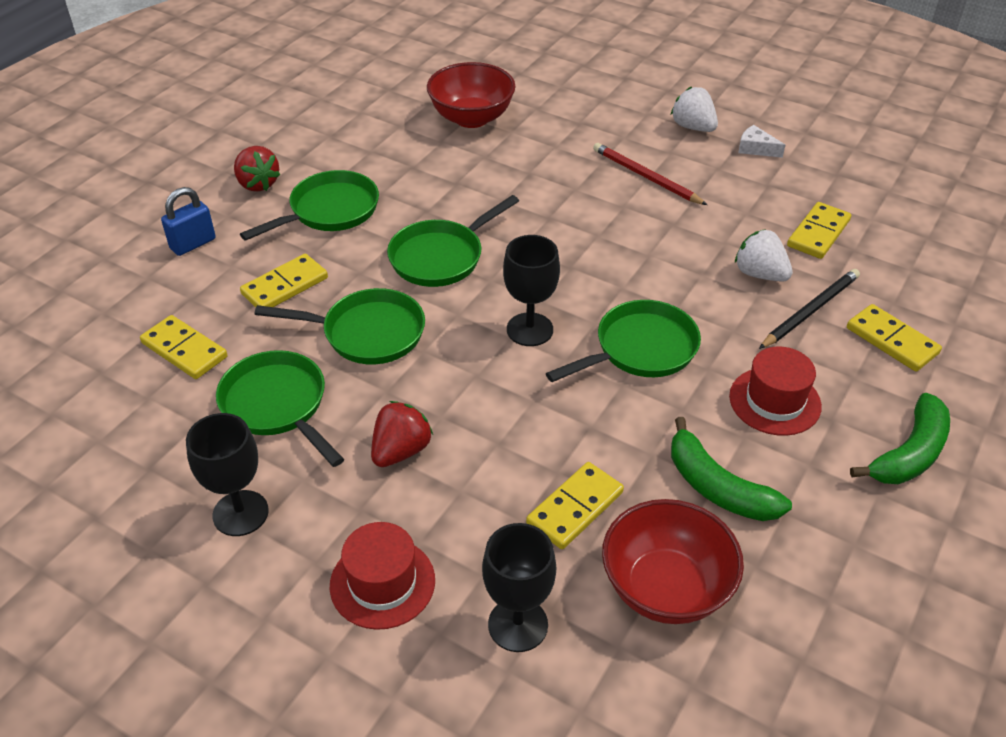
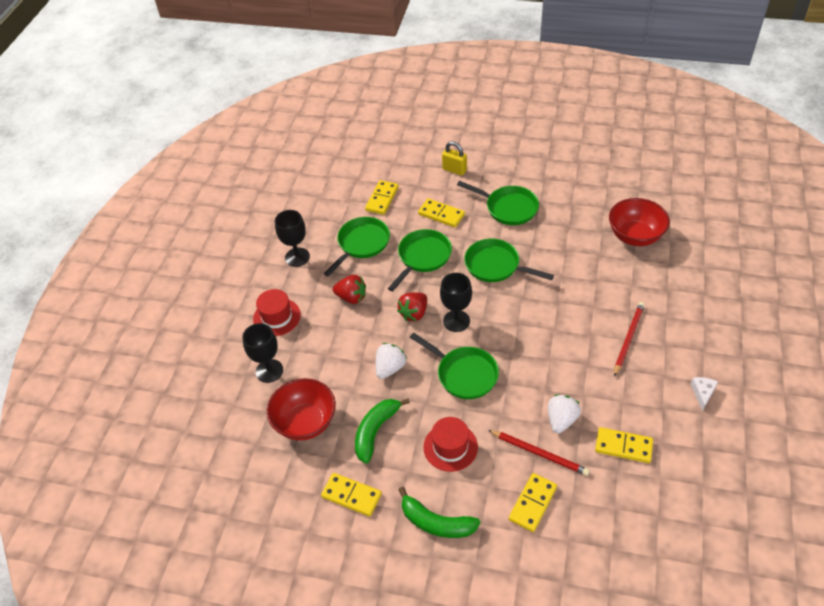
camera: 75 degrees right, 5 degrees up
blue padlock [161,187,216,256] -> yellow padlock [442,141,467,175]
red strawberry [234,146,280,192] -> red strawberry moved to [397,292,427,321]
green pan [255,288,425,364] -> green pan turned 135 degrees counterclockwise [388,229,452,291]
yellow domino [526,462,624,549] -> yellow domino moved to [321,473,382,516]
white strawberry [671,87,718,132] -> white strawberry moved to [376,343,407,379]
black pencil [759,269,860,349] -> red pencil [488,430,590,476]

